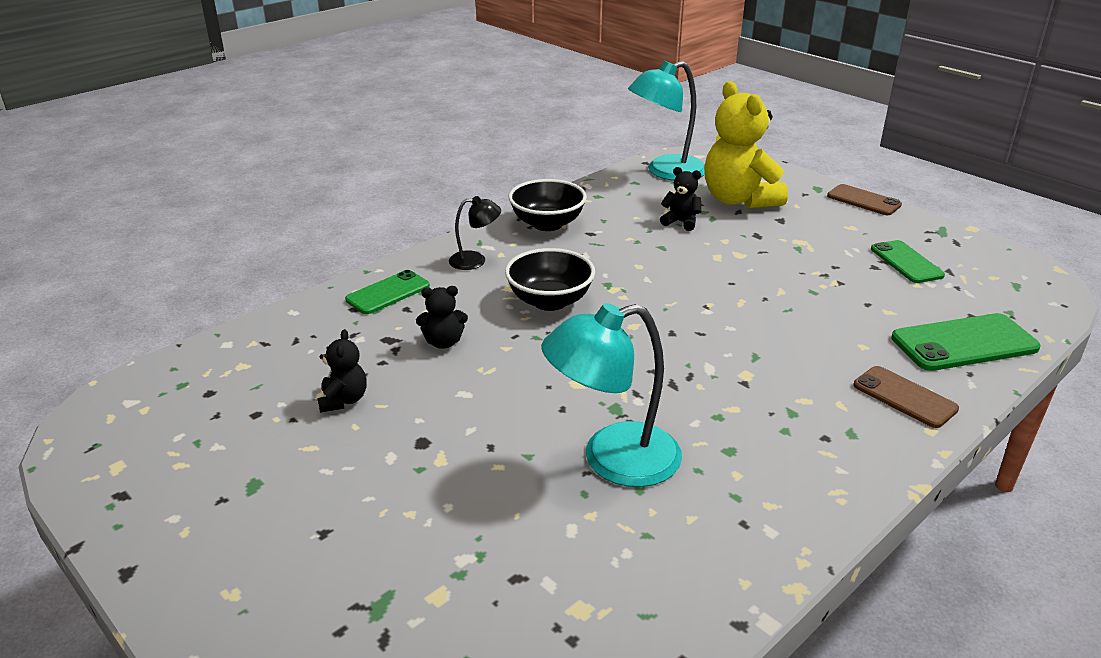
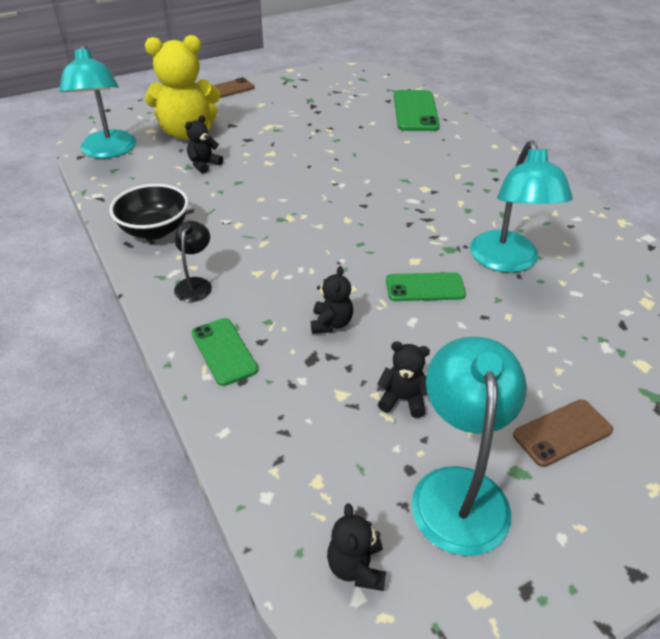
camera: 75 degrees left, 10 degrees up
black bowl [505,248,595,311] -> none
brown phone [854,366,959,428] -> brown phone moved to [513,399,613,467]
green phone [871,240,945,283] -> green phone moved to [386,272,466,301]
none -> black teddy bear [327,503,386,591]
none -> turquoise lamp [411,337,527,556]

